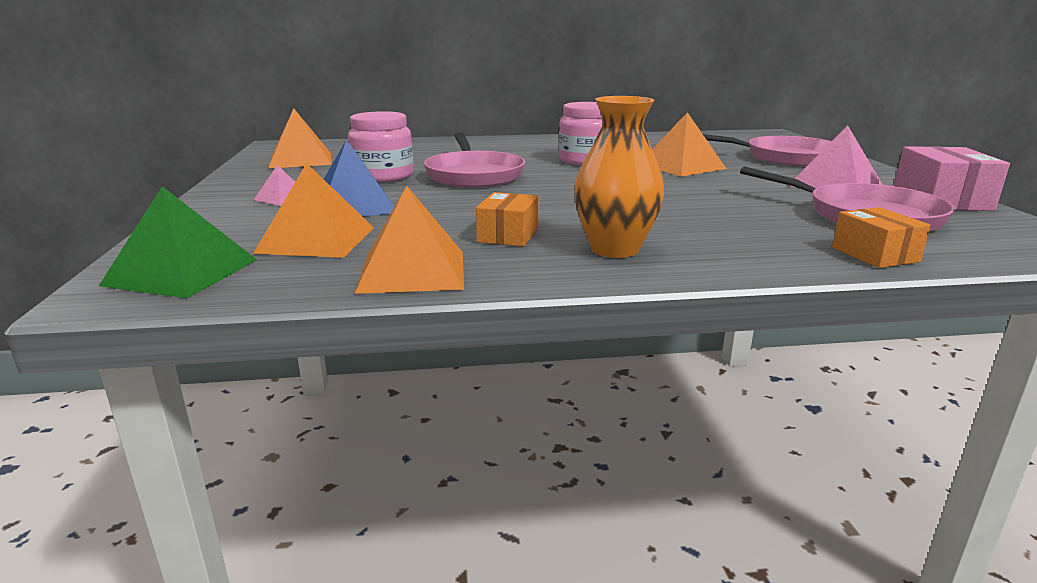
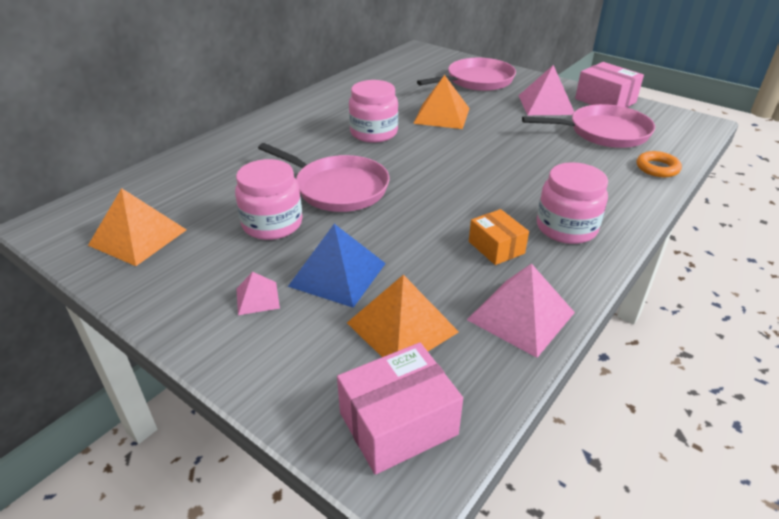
camera: 45 degrees left, 15 degrees up
green pyramid [99,186,257,298] -> pink box [337,343,463,475]
orange pyramid [354,185,464,294] -> pink pyramid [467,263,575,358]
orange vase [574,96,664,258] -> pink jar [537,162,608,244]
orange box [832,207,931,268] -> orange ring [637,151,682,177]

